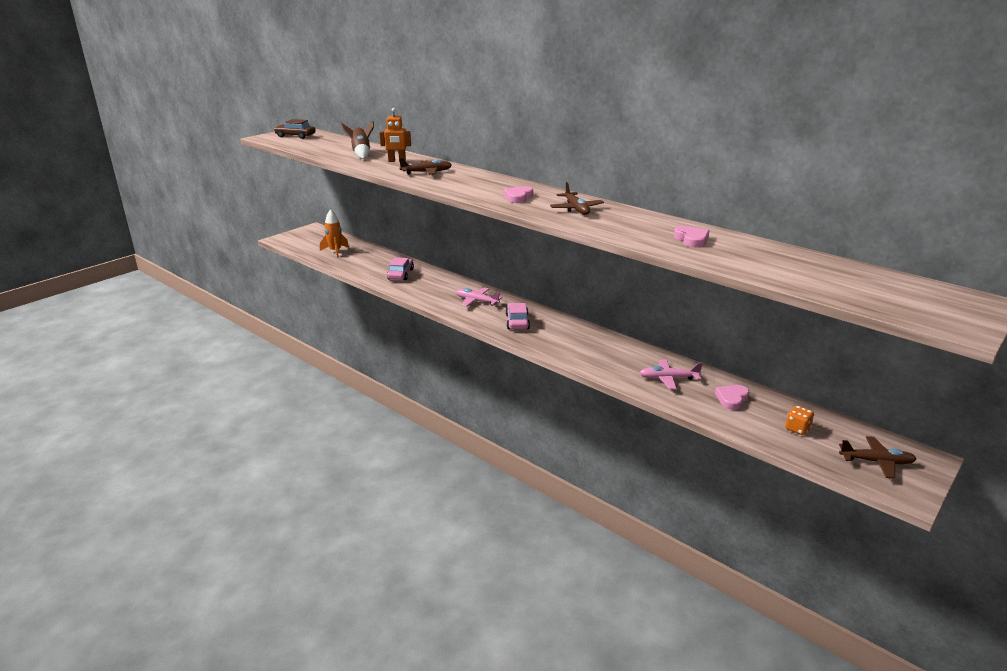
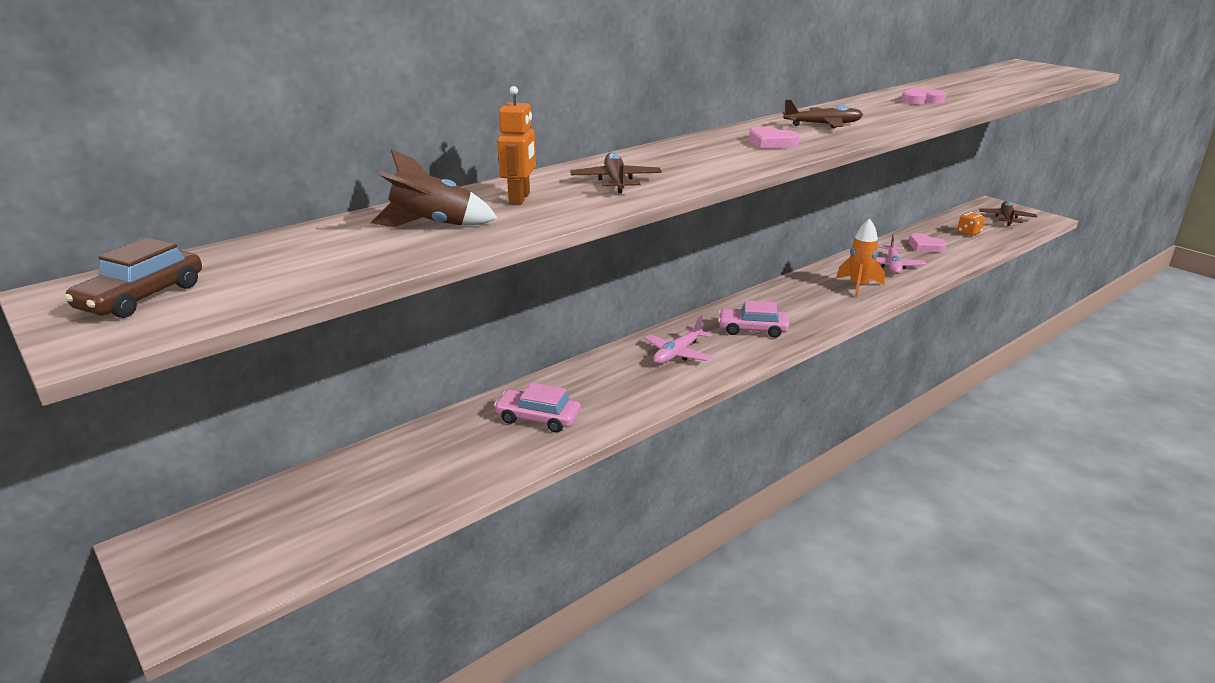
camera: 80 degrees left, 0 degrees up
orange rocket [320,209,349,258] -> orange rocket moved to [836,218,885,297]

